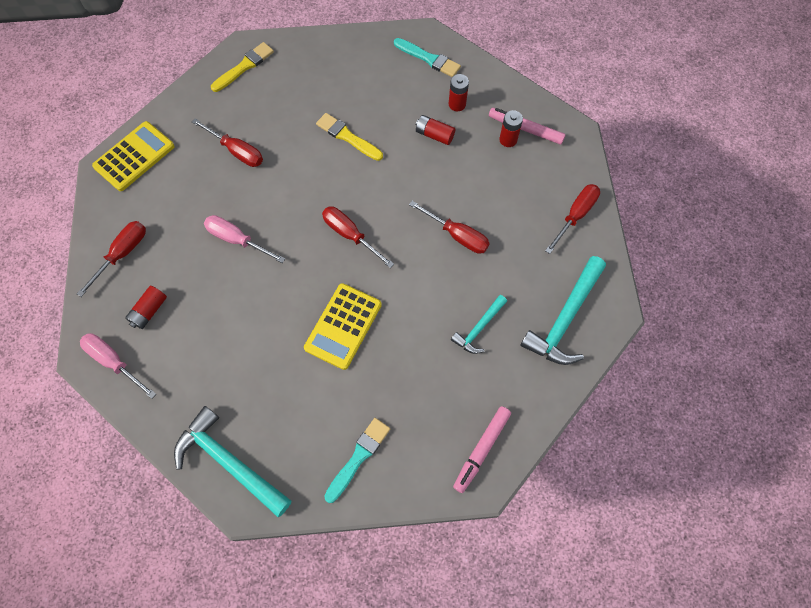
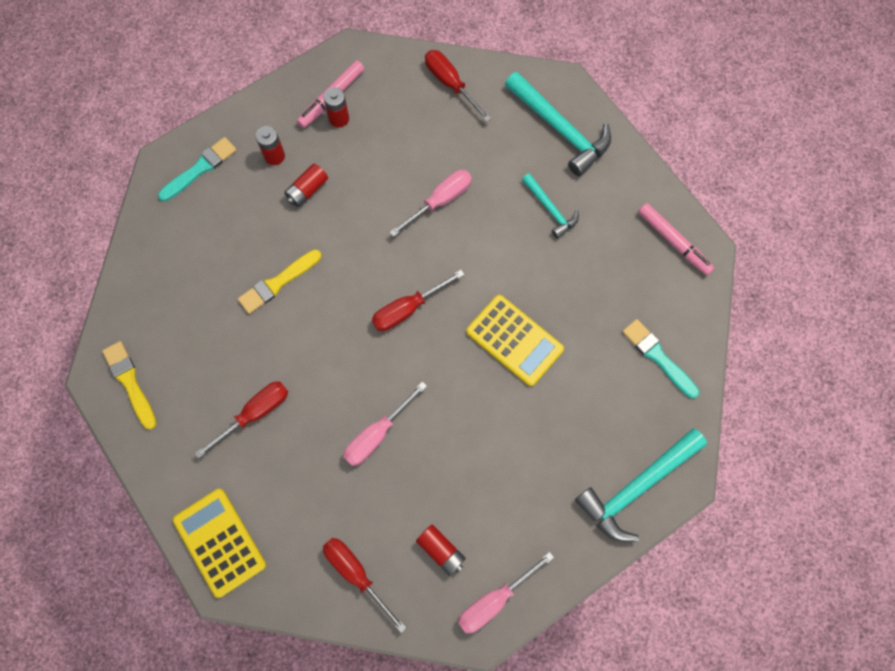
camera: 75 degrees left, 5 degrees up
red screwdriver [409,201,490,254] -> pink screwdriver [389,170,472,237]

